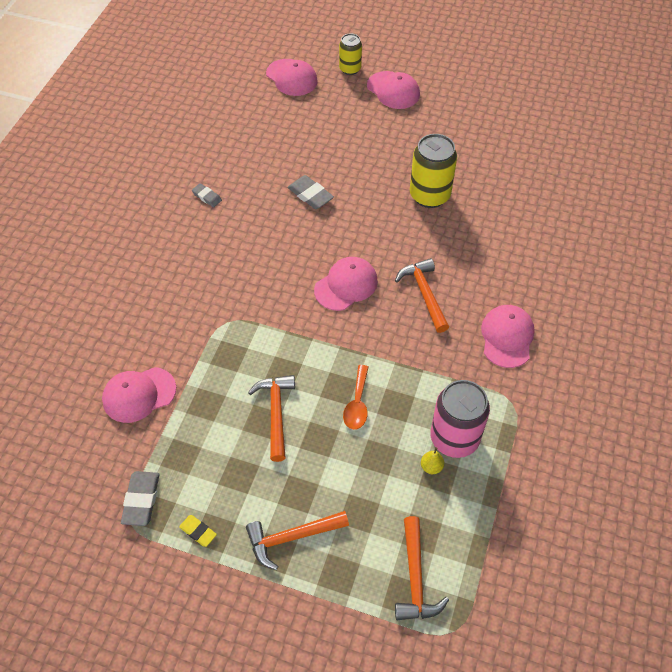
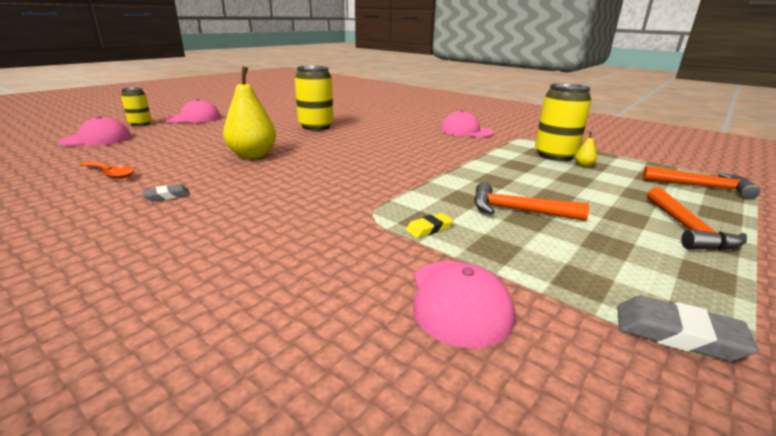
camera: 70 degrees left, 30 degrees down
yellow eraser [179,515,217,547] -> yellow eraser moved to [406,213,453,238]
grey eraser [287,175,334,209] -> yellow pear [223,66,276,159]
pink cap [314,257,378,311] -> none
orange spoon [343,365,368,430] -> orange spoon moved to [80,162,134,179]
orange hammer [395,258,449,333] -> none
pink can [430,380,490,458] -> yellow can [535,83,591,161]

